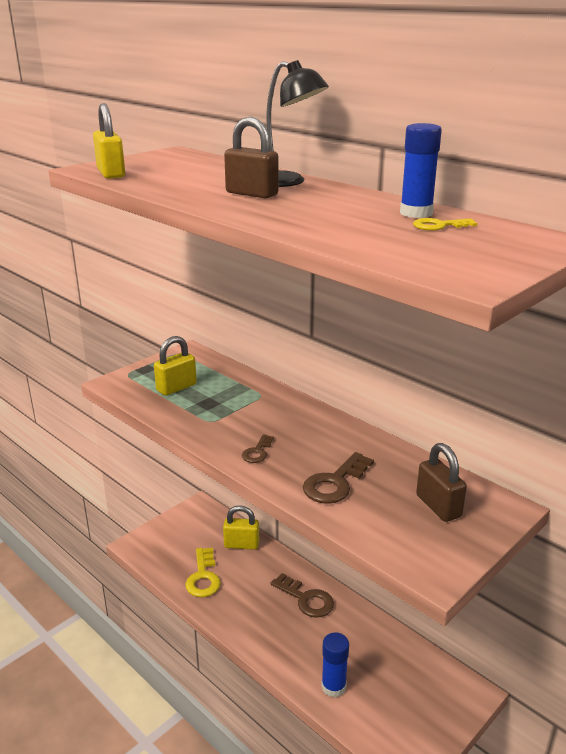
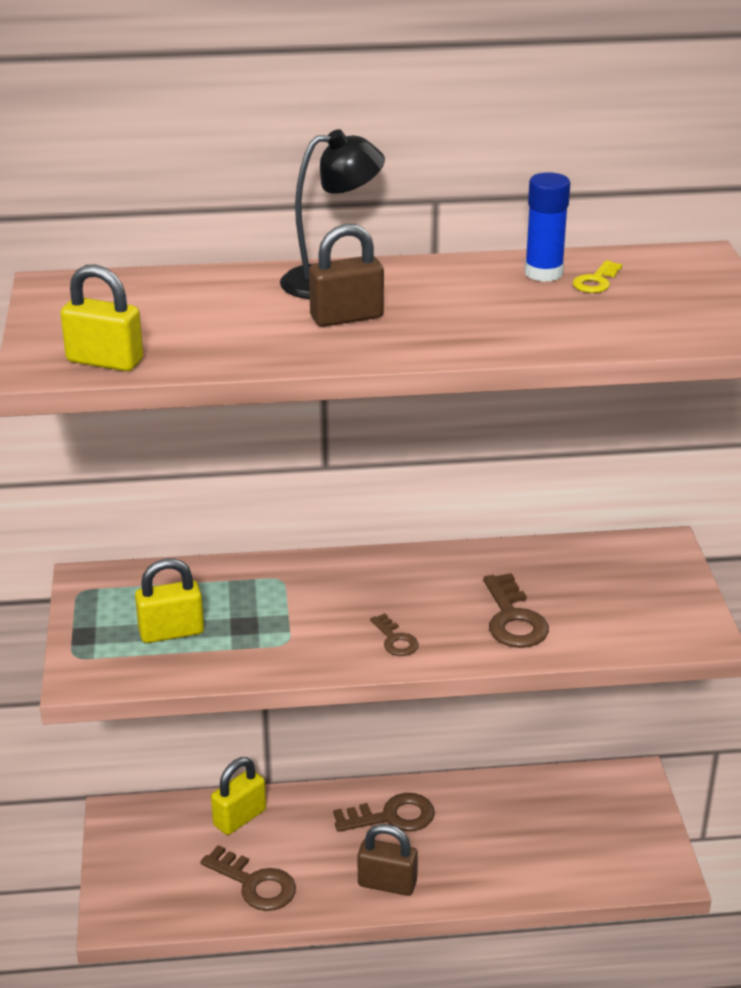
camera: 50 degrees left, 5 degrees up
yellow padlock [154,336,197,396] -> yellow padlock turned 75 degrees clockwise [135,559,204,643]
yellow key [185,548,221,597] -> brown key [201,845,296,911]
blue glue stick [321,632,349,698] -> none
brown padlock [416,443,467,522] -> brown padlock moved to [358,824,418,896]

